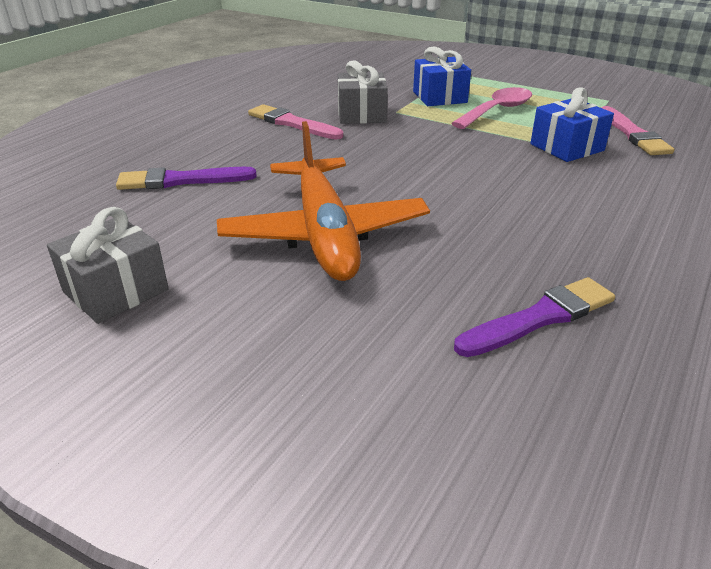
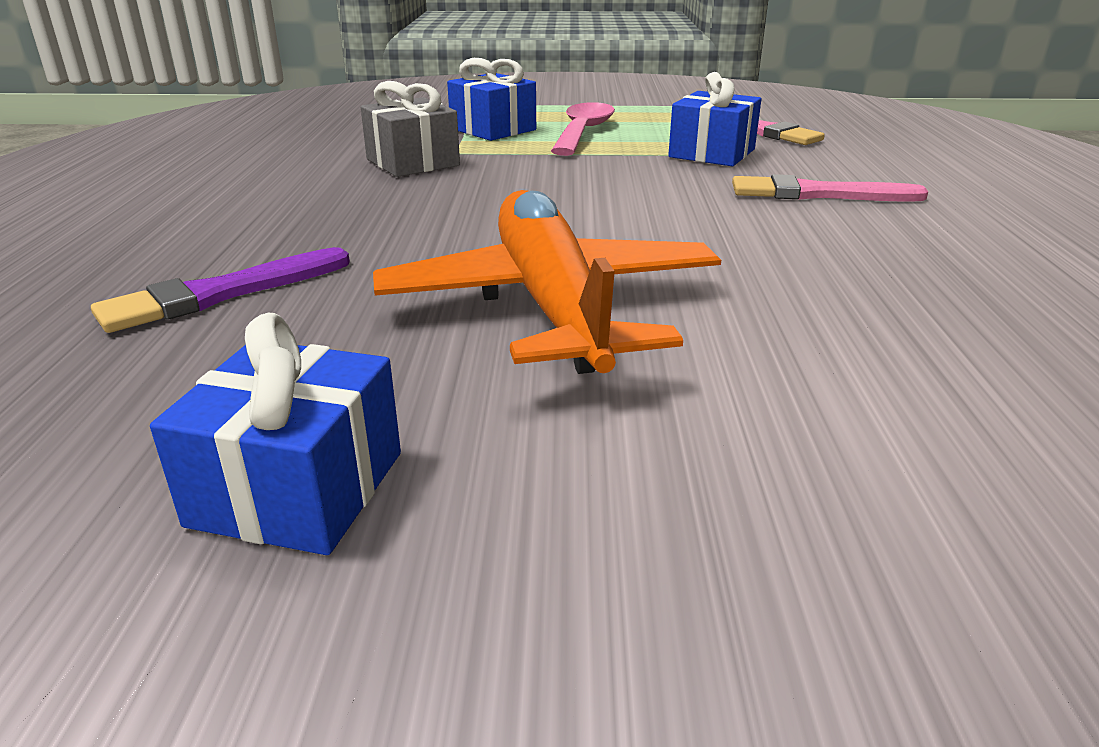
camera: 30 degrees left, 5 degrees down
grey gift [47,207,169,324] -> blue gift [150,312,401,555]
orange plane [217,121,430,281] -> orange plane turned 150 degrees counterclockwise [373,190,721,374]
pink brush [248,104,343,140] -> pink brush moved to [732,174,928,202]
purple brush [454,277,615,357] -> none

